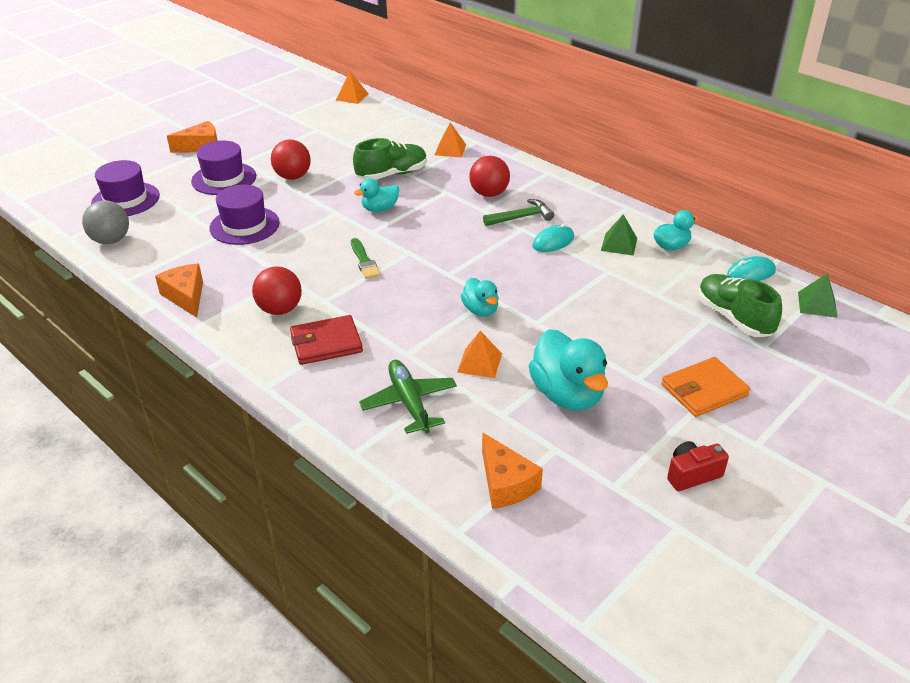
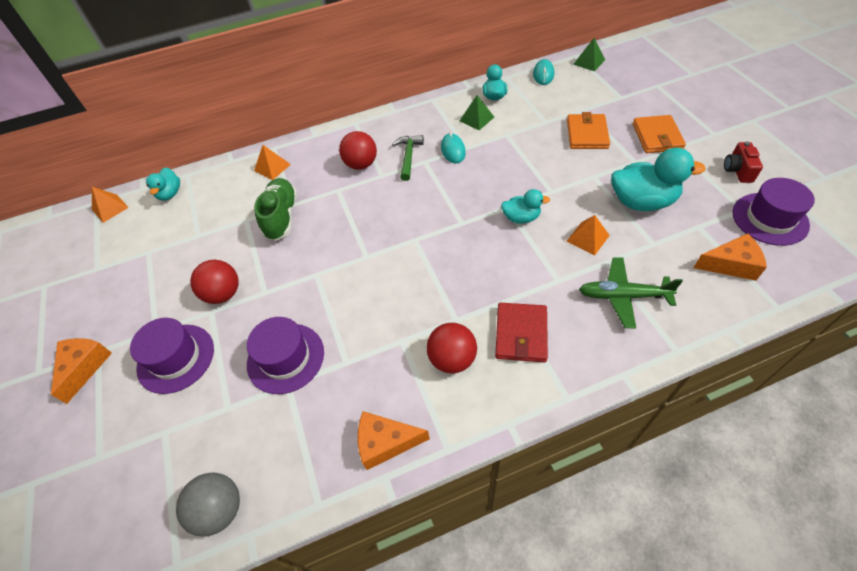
camera: 60 degrees left, 15 degrees up
purple hat [91,160,160,216] -> purple hat moved to [733,178,815,246]
green brush [351,238,381,279] -> none
turquoise duck [354,178,399,212] -> turquoise duck moved to [146,167,180,201]
green shoe [698,274,782,337] -> none
none -> orange wallet [567,112,610,149]

